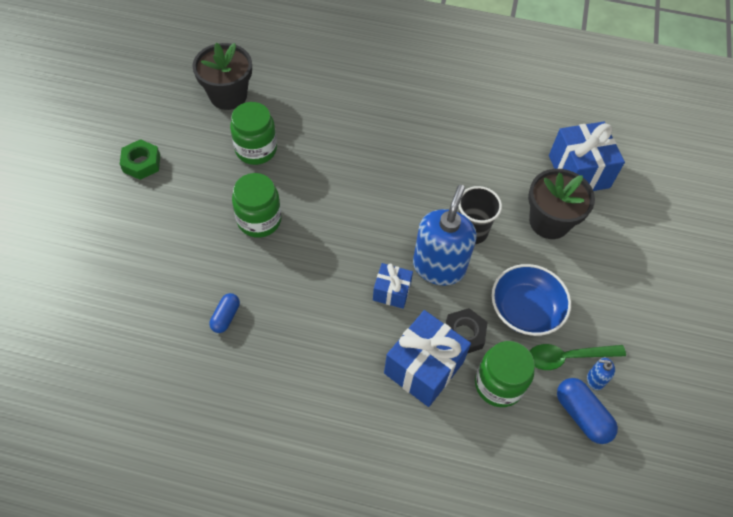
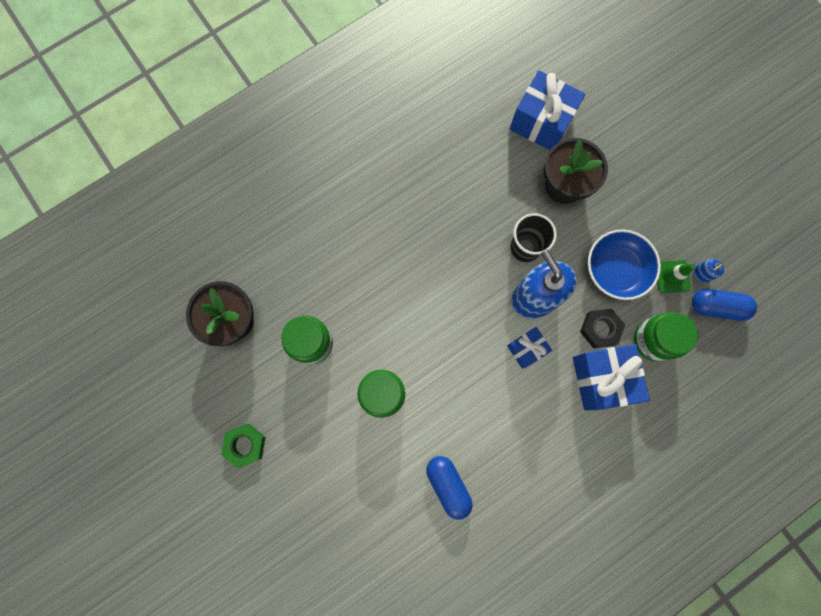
camera: 45 degrees left, 20 degrees up
blue capsule [210,293,240,333] -> blue capsule [426,456,472,520], size x1.56
green spoon [530,344,626,370] -> green traffic cone [657,260,695,293]

